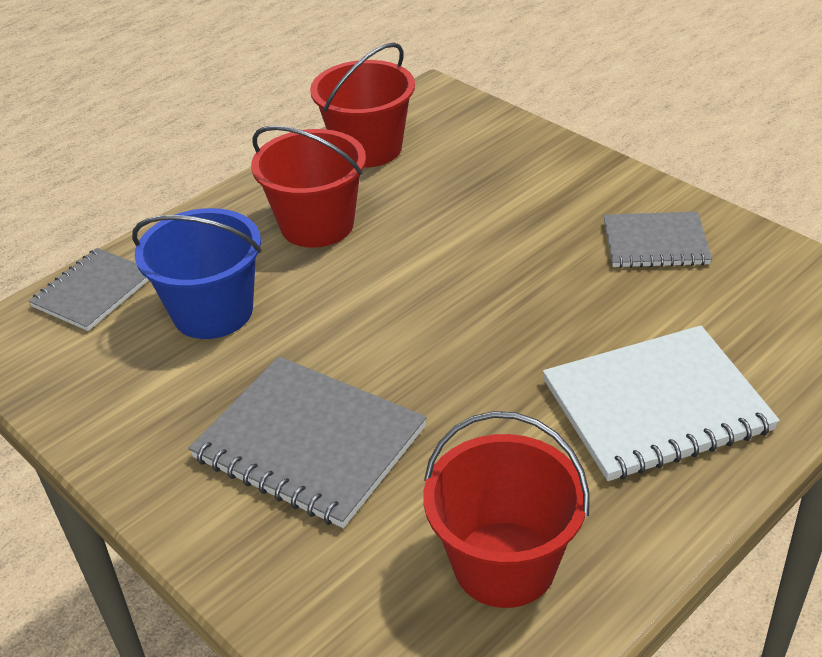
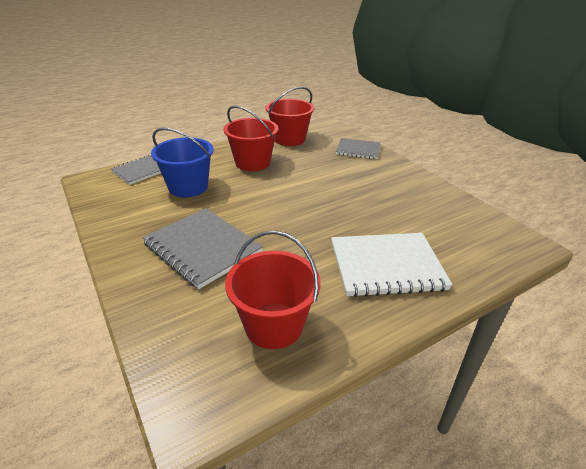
camera: 10 degrees right, 5 degrees down
grey notebook [603,212,712,268] -> grey notebook moved to [336,138,381,159]

